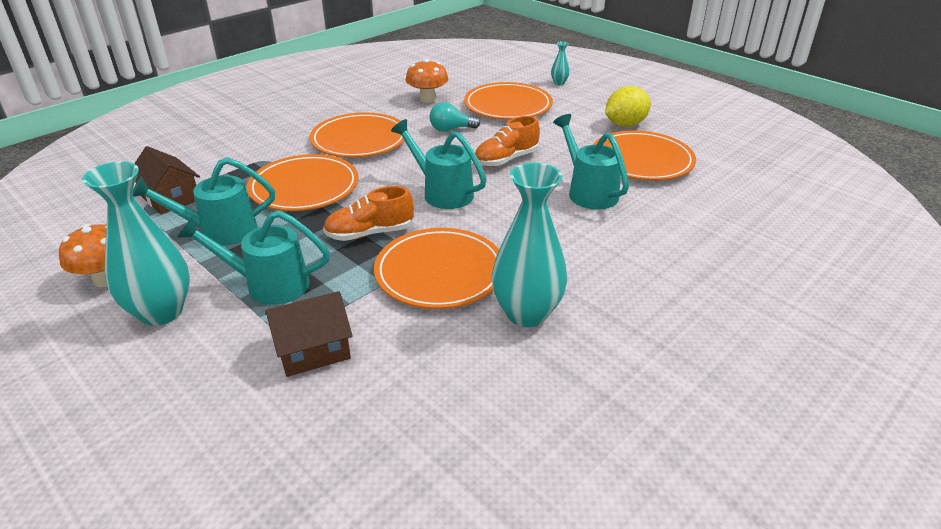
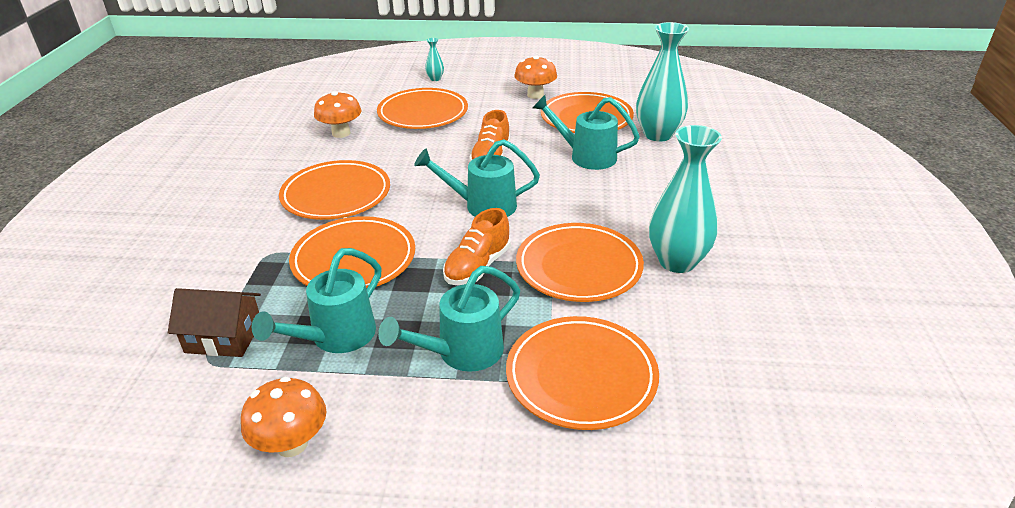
camera: 40 degrees left, 0 degrees up
turquoise vase [82,161,190,326] -> turquoise vase moved to [636,22,689,142]
brown house [265,291,353,377] -> orange plate [506,316,659,430]
turquoise light bulb [429,102,480,132] -> none
yellow lemon [605,86,651,127] -> orange mushroom [514,55,557,99]

